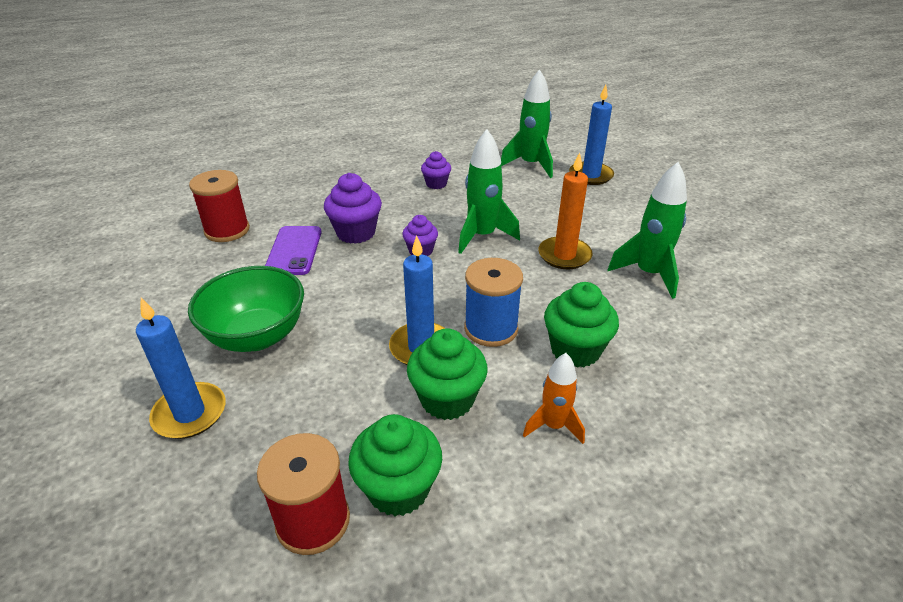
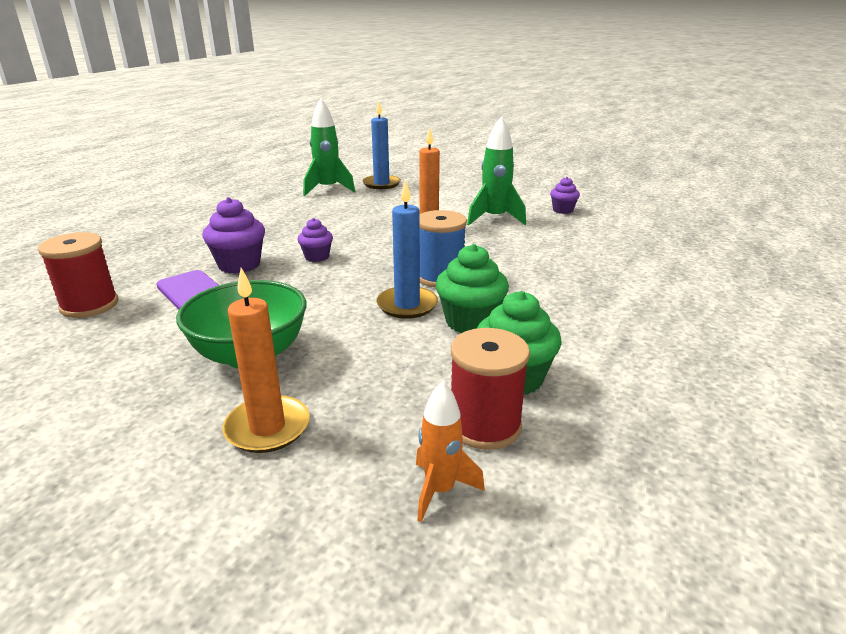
camera: 40 degrees left, 10 degrees down
blue candle [136,298,226,439] -> orange candle [223,268,310,453]
purple cupcake [421,151,451,189] -> purple cupcake moved to [550,177,580,214]
green rocket [458,129,520,254] -> none
orange rocket [523,353,585,444] -> orange rocket moved to [416,381,485,522]
green cupcake [544,282,619,368] -> none

